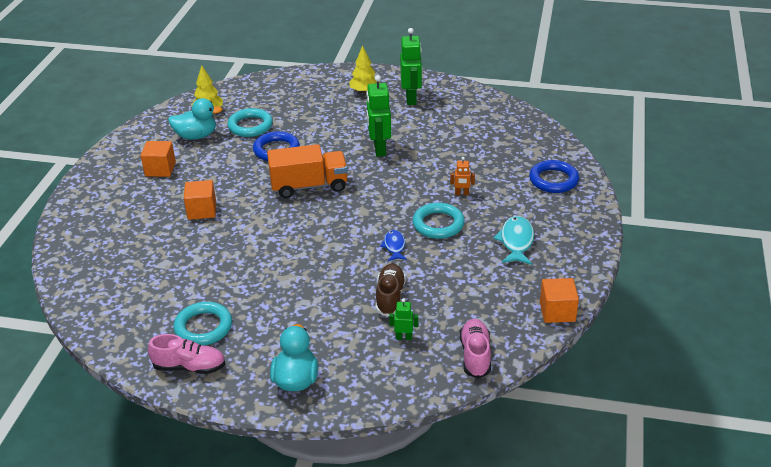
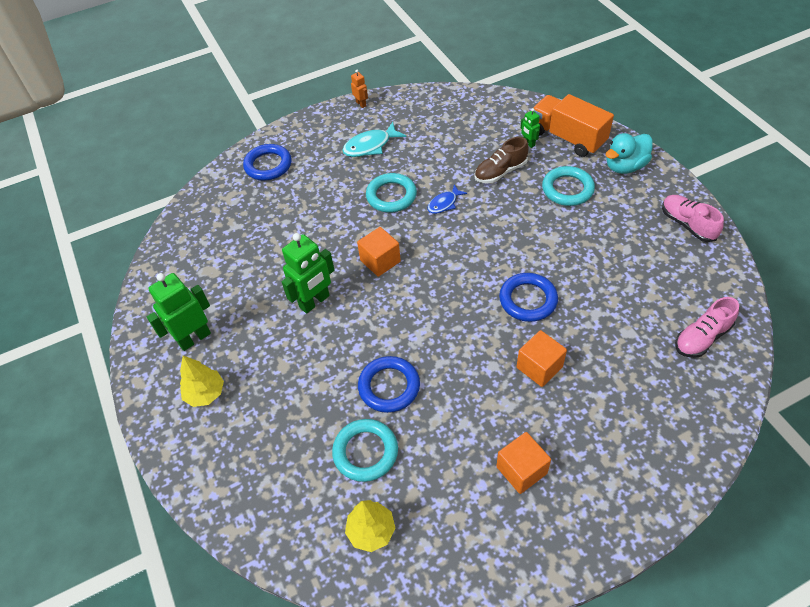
camera: 125 degrees left, 15 degrees up
turquoise duck [168,98,223,140] -> none
turquoise ring [173,302,232,345] -> turquoise ring moved to [542,166,595,206]
orange truck [267,144,348,198] -> orange truck moved to [533,94,614,157]
orange robot [450,157,475,195] -> orange robot moved to [351,70,368,108]
pink shoe [460,319,491,379] -> pink shoe moved to [675,297,739,358]
orange cube [540,278,579,323] -> orange cube moved to [357,227,401,277]
none -> blue ring [499,273,558,322]

